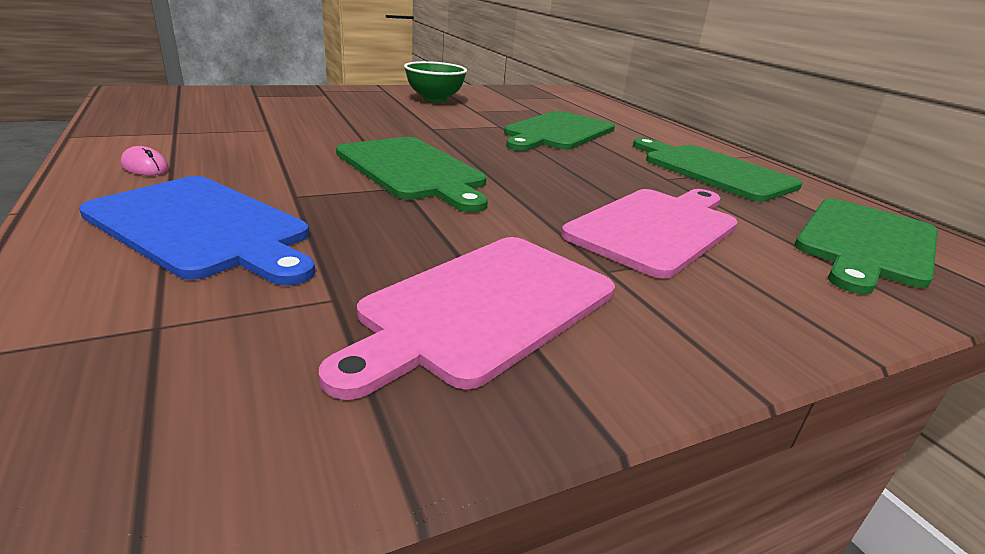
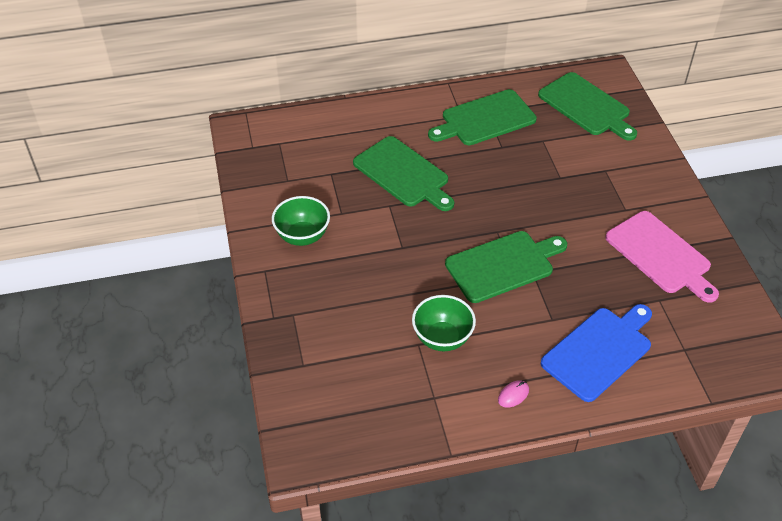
camera: 75 degrees left, 20 degrees up
pink cutting board [561,189,738,279] -> none
none -> green bowl [412,295,476,351]

